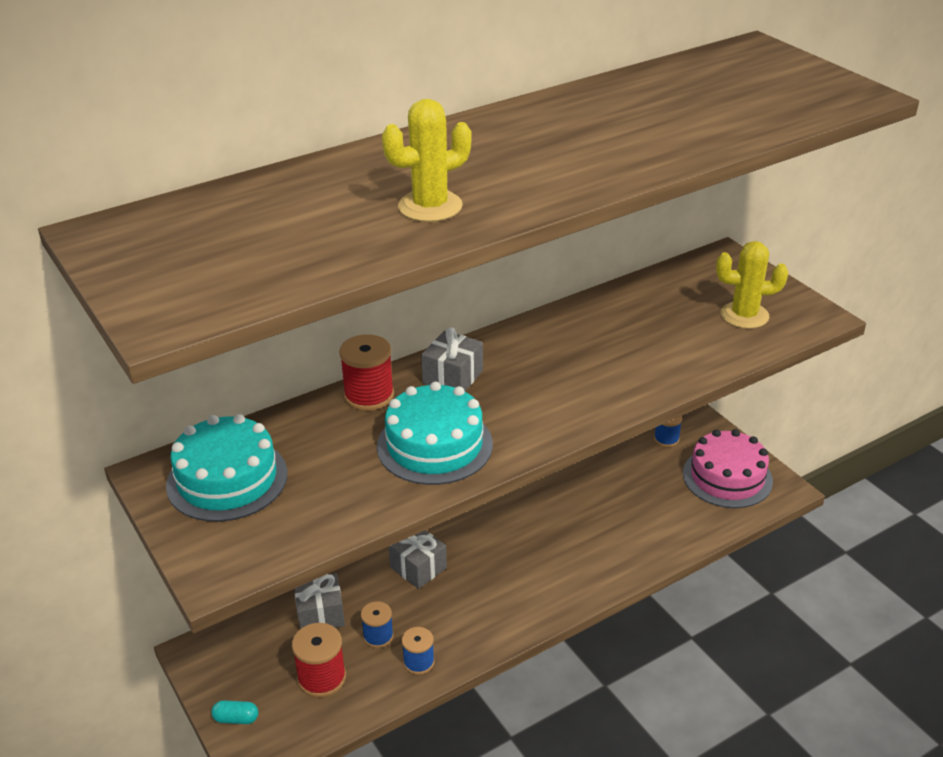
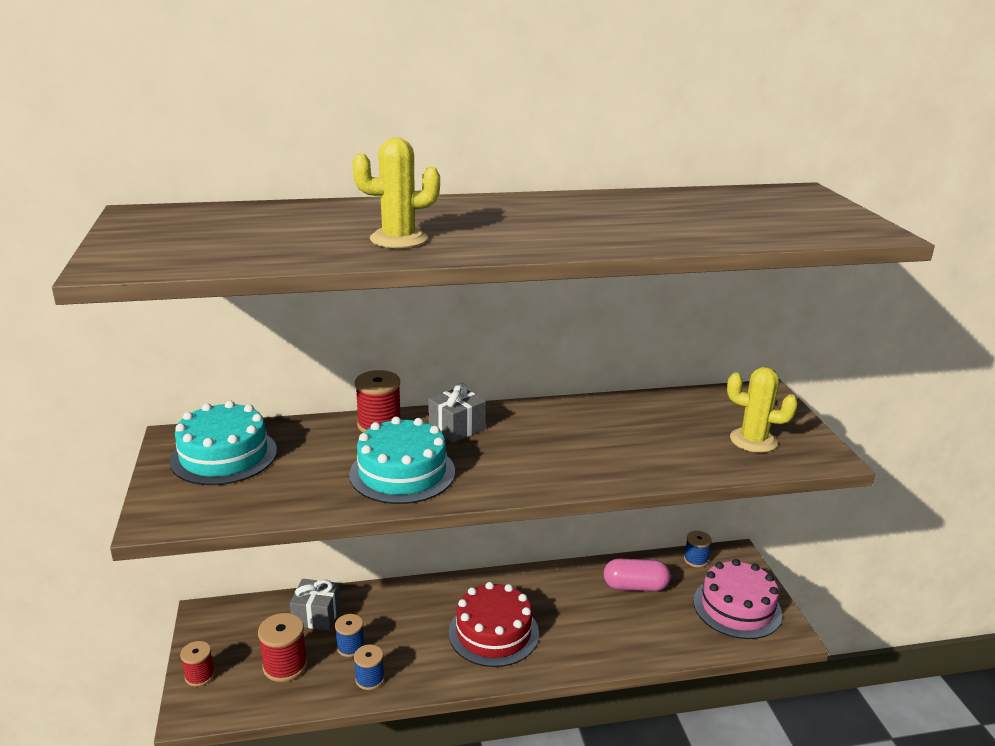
camera: 20 degrees right, 10 degrees down
turquoise capsule [211,700,258,724] -> red spool [180,641,215,687]
grey gift [389,531,447,589] -> none
none -> red cake [449,582,539,667]
none -> pink capsule [604,559,670,591]

